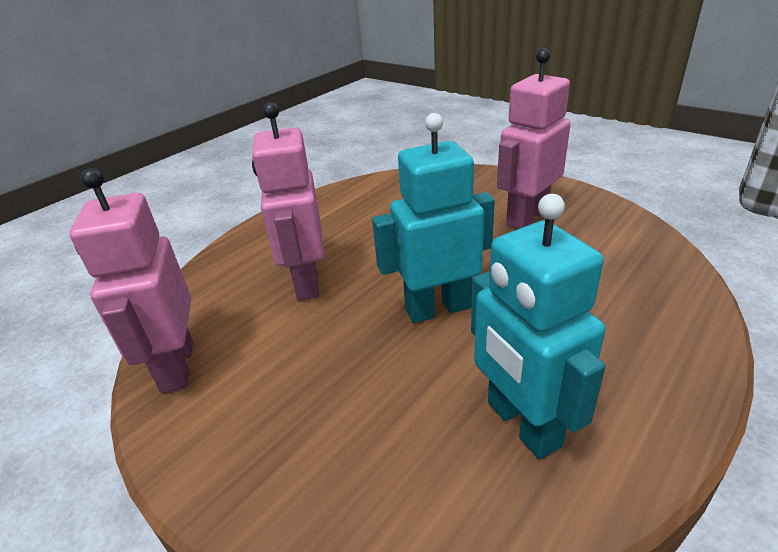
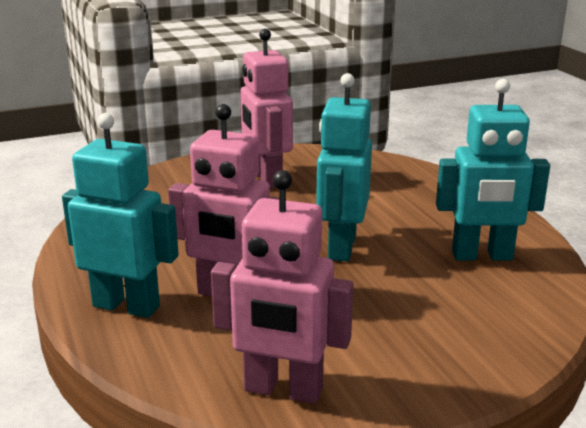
camera: 65 degrees left, 10 degrees down
none -> turquoise robot [62,113,179,318]

